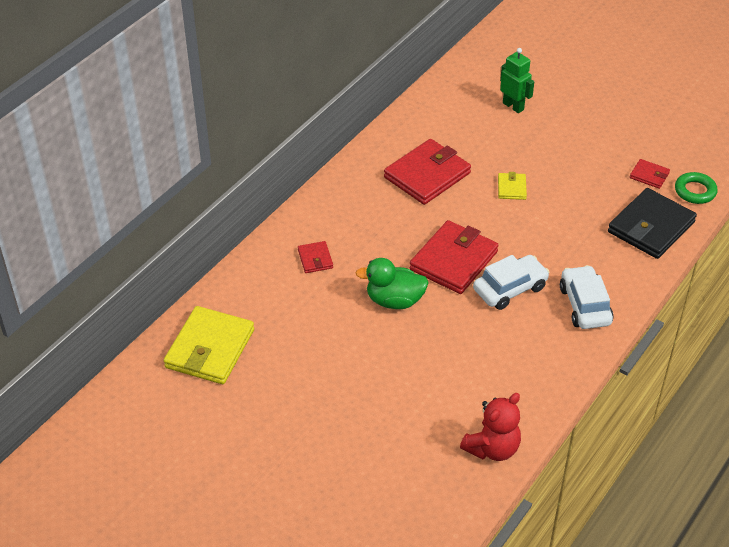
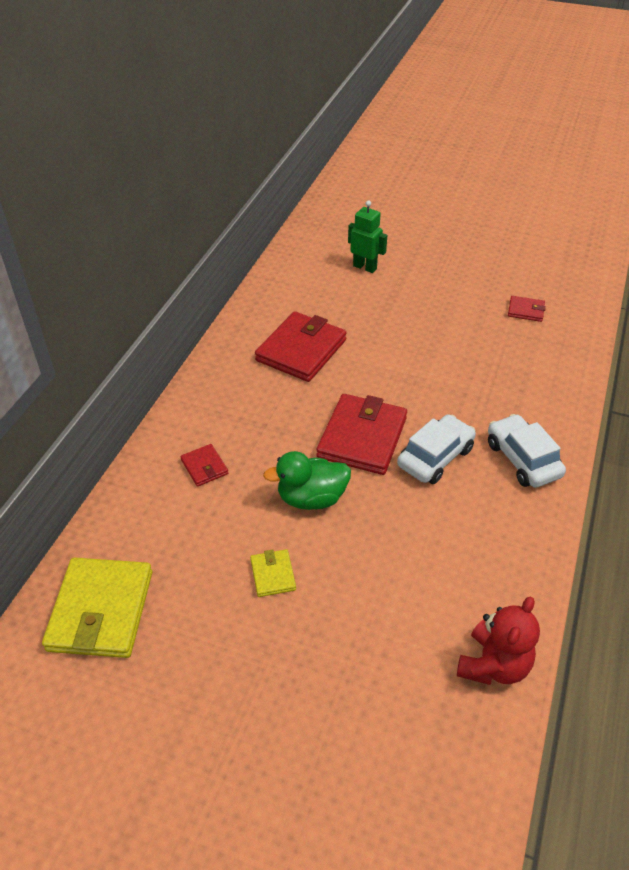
camera: 15 degrees left, 0 degrees up
yellow wallet [498,172,527,200] -> yellow wallet moved to [250,549,296,597]
black wallet [608,188,697,259] -> none
green ring [675,172,718,204] -> none

